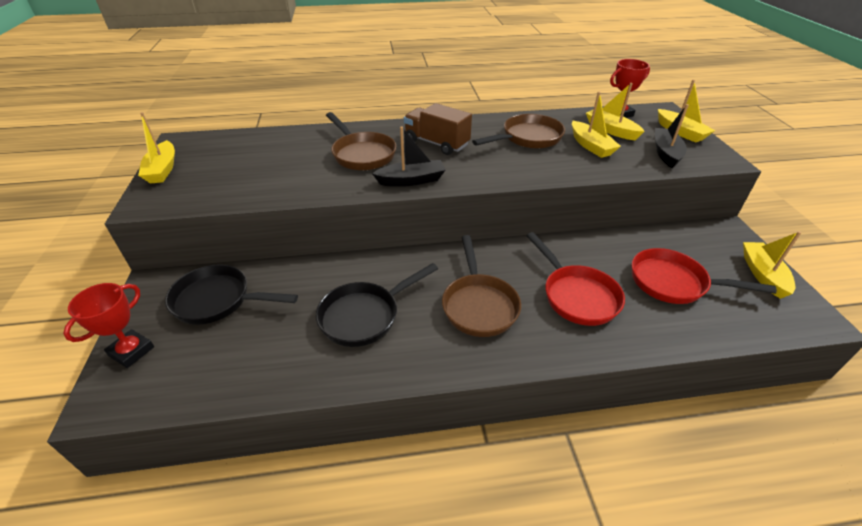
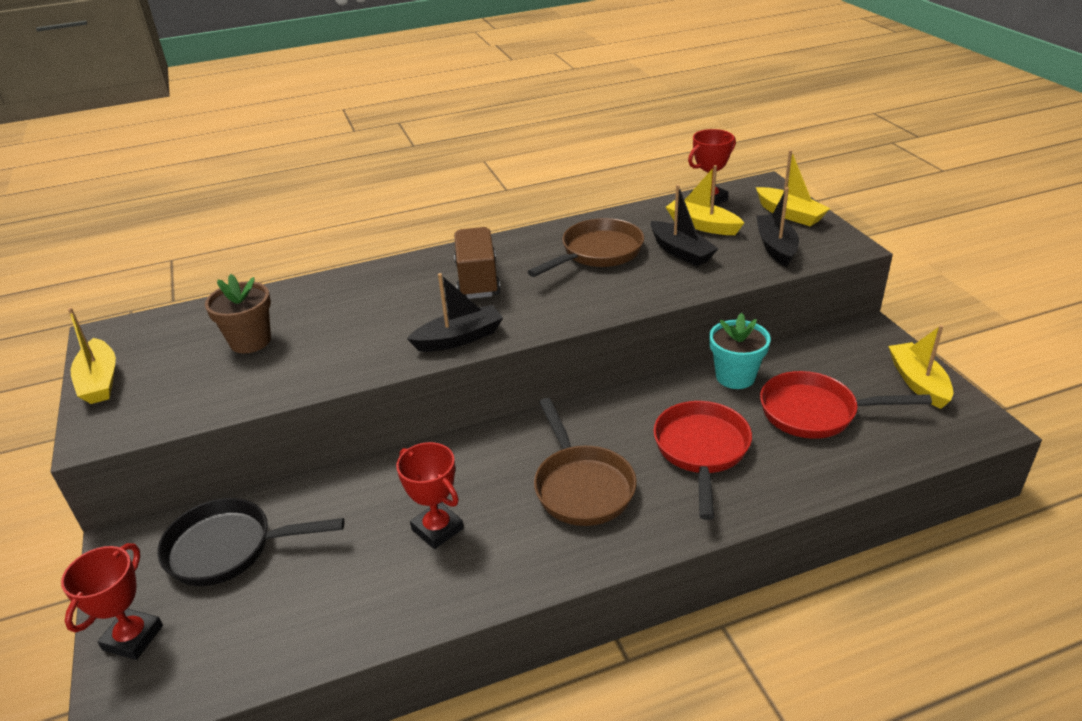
camera: 10 degrees left, 5 degrees down
black pan [316,263,438,347] -> red trophy [396,442,464,549]
brown pan [326,112,396,170] -> none
brown truck [404,103,472,155] -> brown truck turned 60 degrees clockwise [454,227,501,299]
red pan [526,232,625,326] -> red pan turned 135 degrees counterclockwise [653,401,752,520]
yellow boat [572,92,621,158] -> black boat [650,185,718,266]
none -> brown flower pot [205,274,271,353]
none -> turquoise flower pot [709,313,771,389]

